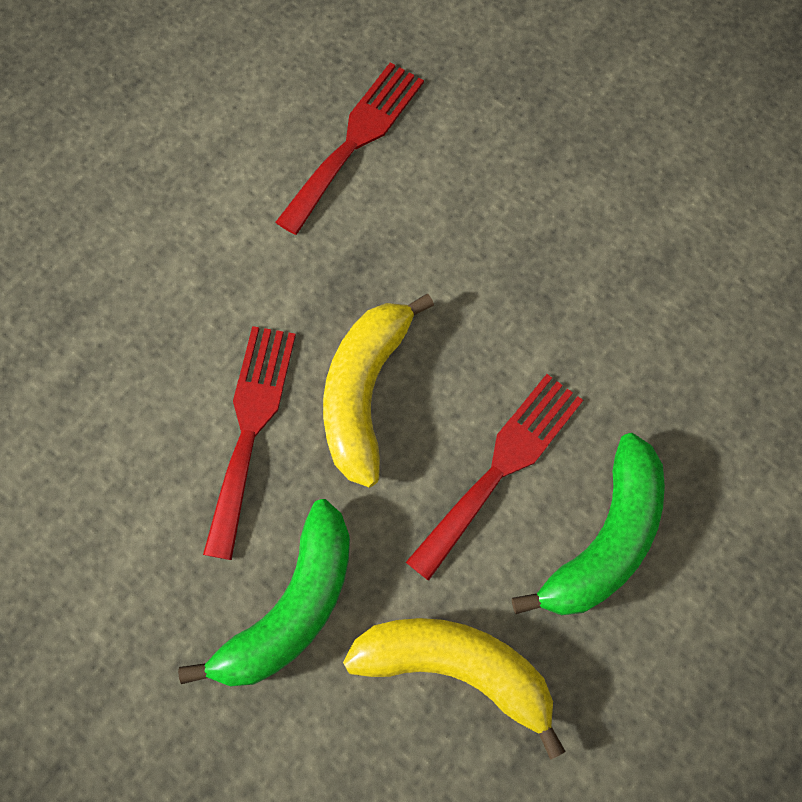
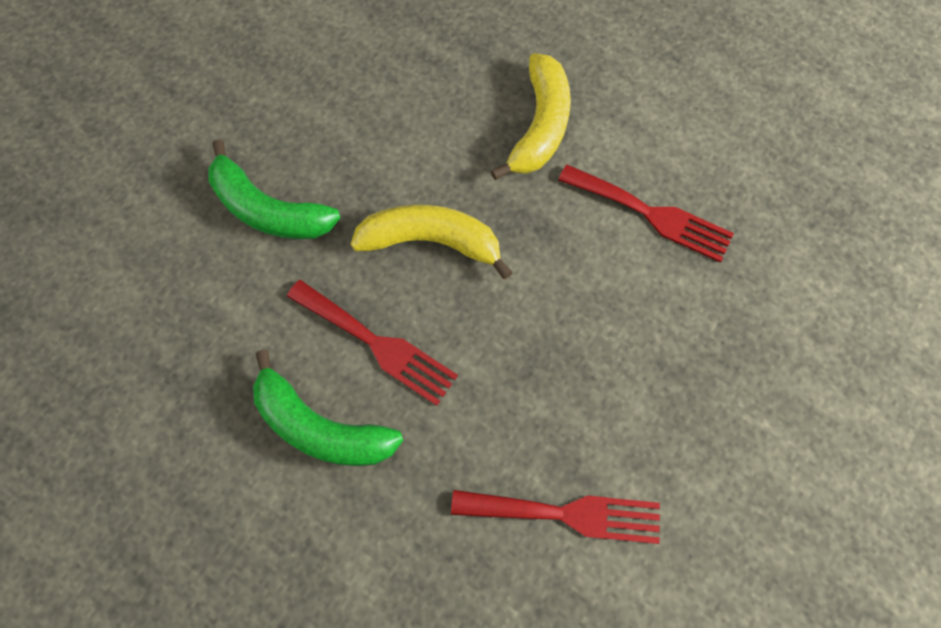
camera: 85 degrees right, 0 degrees up
red fork [203,326,296,560] -> red fork moved to [451,490,660,544]
yellow banana [343,618,566,760] -> yellow banana moved to [491,53,571,180]

